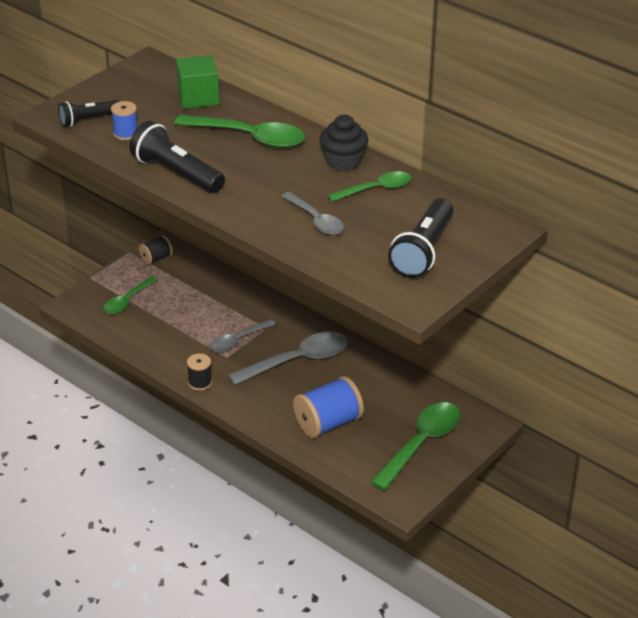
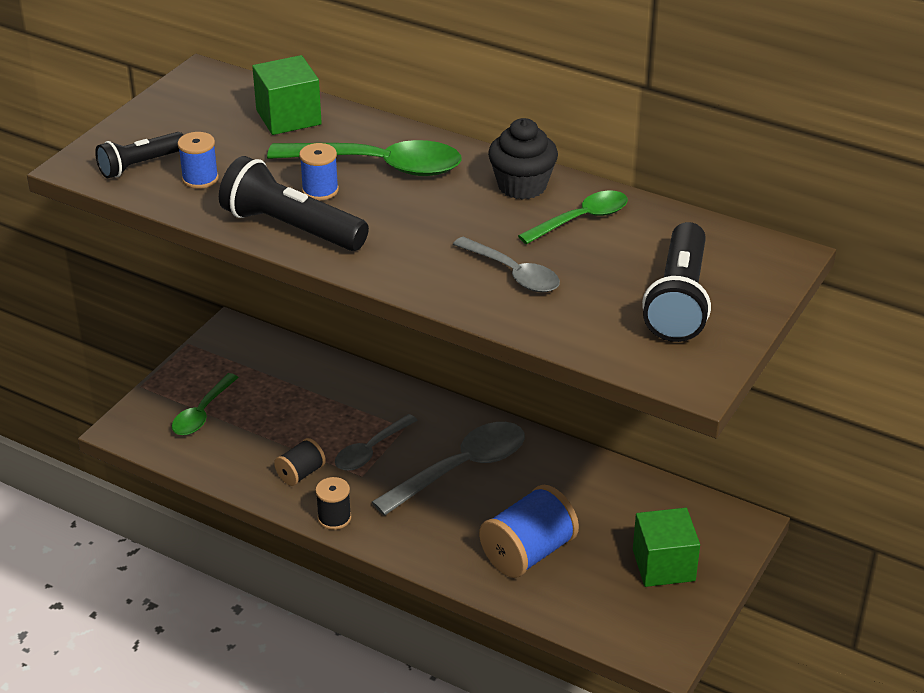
camera: 10 degrees left, 0 degrees up
black spool [139,236,173,265] -> black spool moved to [274,438,326,486]
green spoon [370,402,461,491] -> green cube [633,508,700,587]
none -> blue spool [299,143,339,200]

